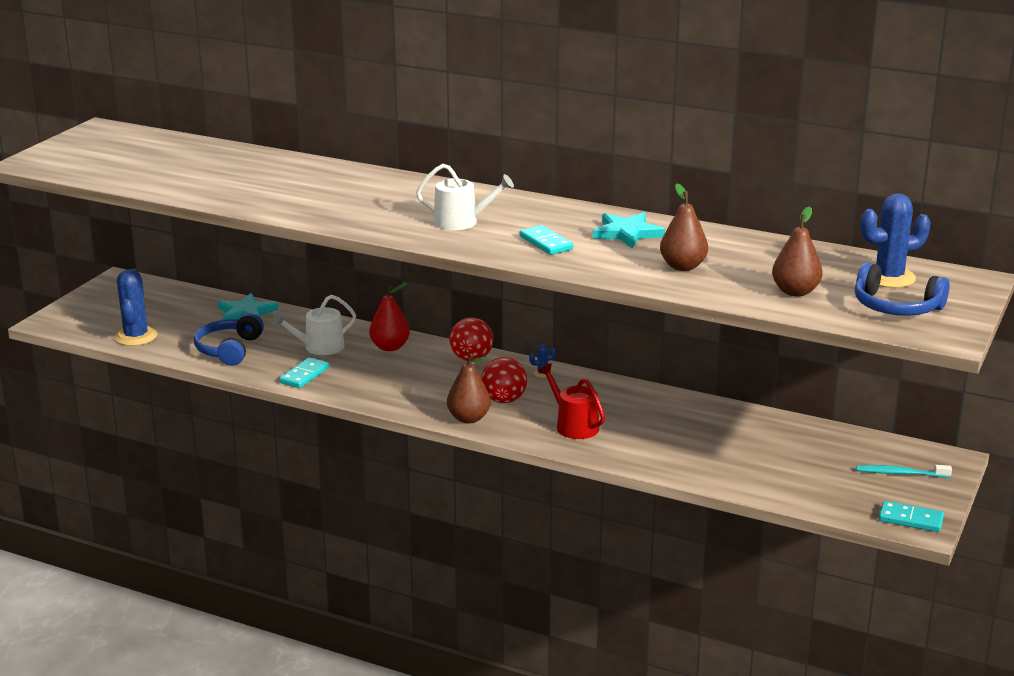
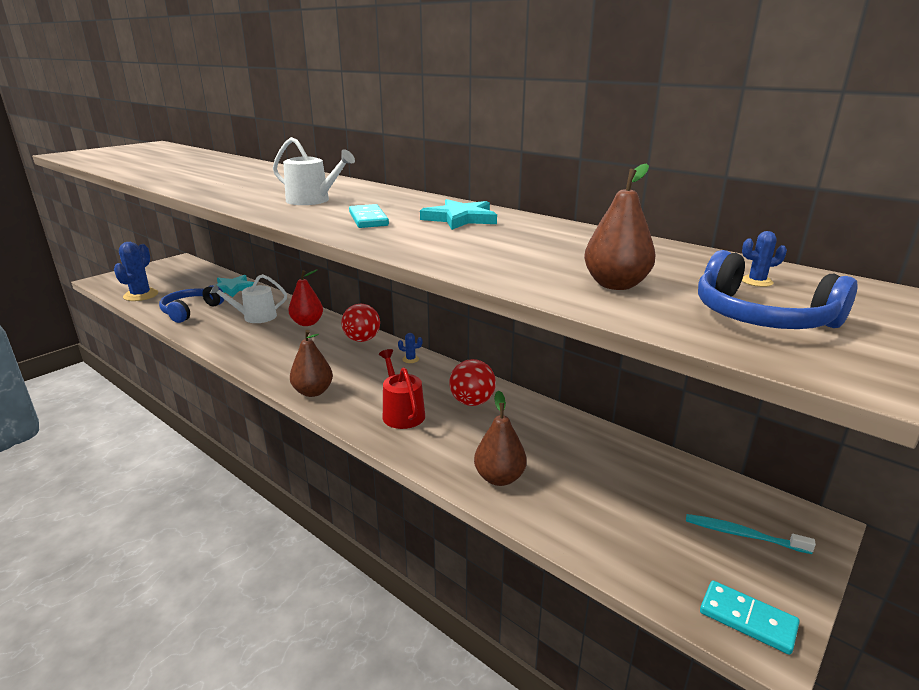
camera: 15 degrees right, 0 degrees up
turquoise domino [279,357,329,388] -> none
red ball [481,357,527,403] -> red ball moved to [449,359,496,406]
brown pear [660,184,708,271] -> brown pear moved to [474,391,527,486]
blue cactus [861,193,931,288] -> blue cactus [742,231,787,287], size x0.42

